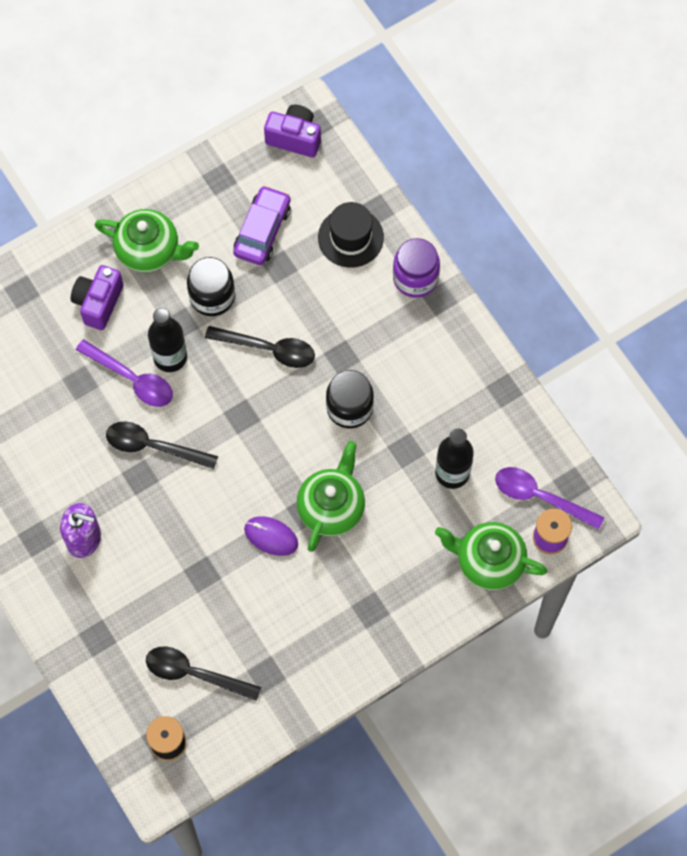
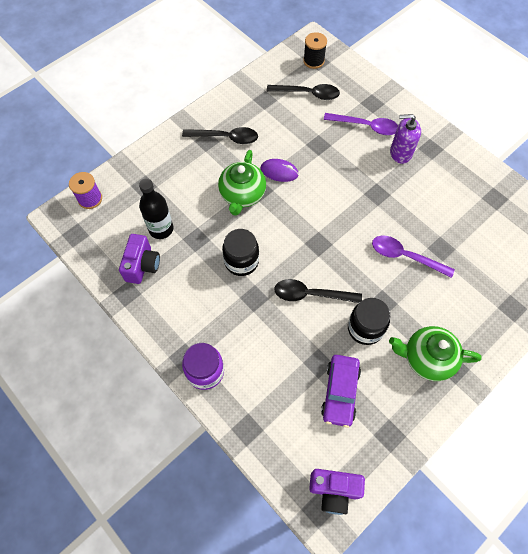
camera: 170 degrees right, 5 degrees down
purple camera [71,265,123,330] -> purple camera moved to [119,234,160,284]
black spoon [106,421,218,469] -> black spoon moved to [182,127,258,144]
black bottle [148,308,187,372] -> none
black hat [318,202,384,268] -> none
green teapot [435,522,547,590] -> none
purple spoon [495,467,604,530] -> purple spoon moved to [324,113,398,135]

